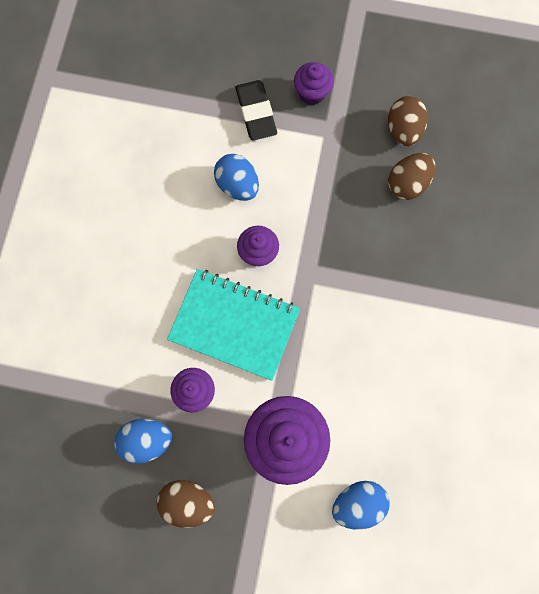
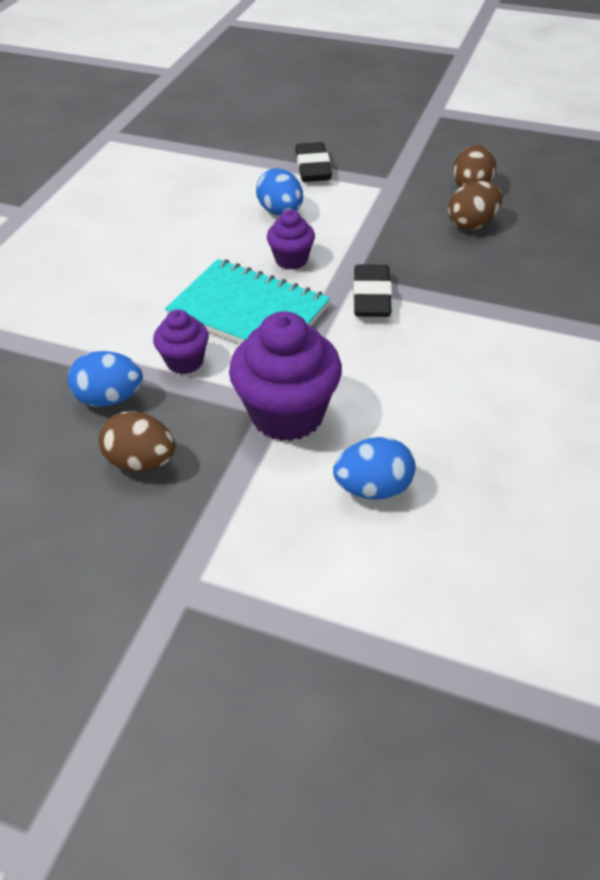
camera: 10 degrees right, 30 degrees down
purple cupcake [294,62,334,105] -> none
none -> black eraser [353,264,392,317]

